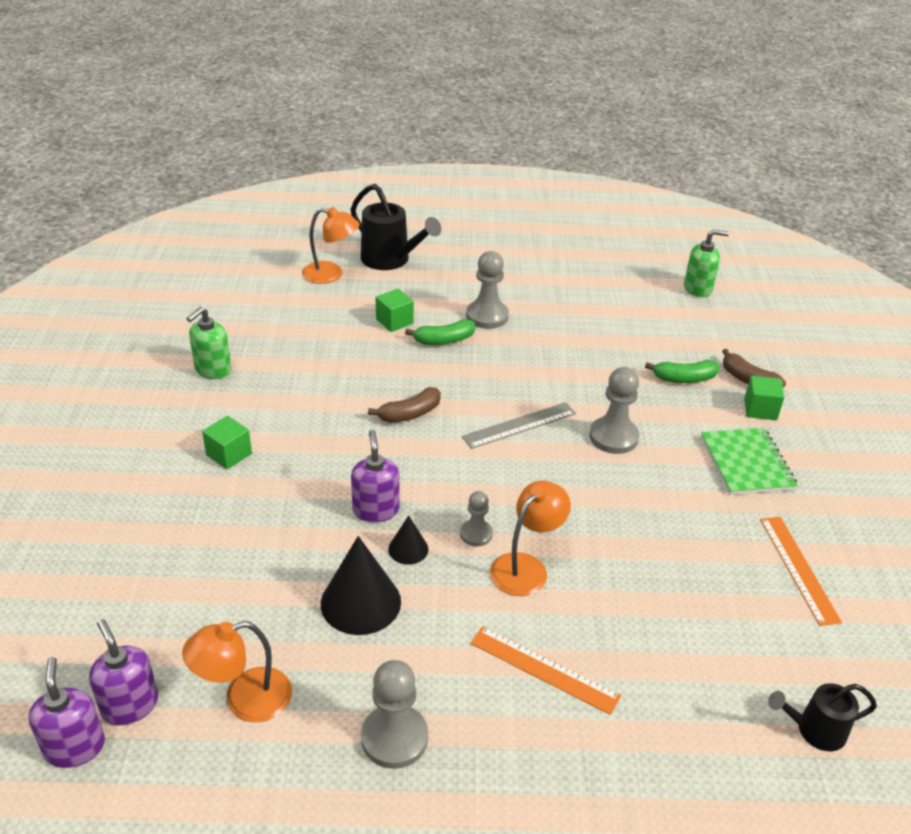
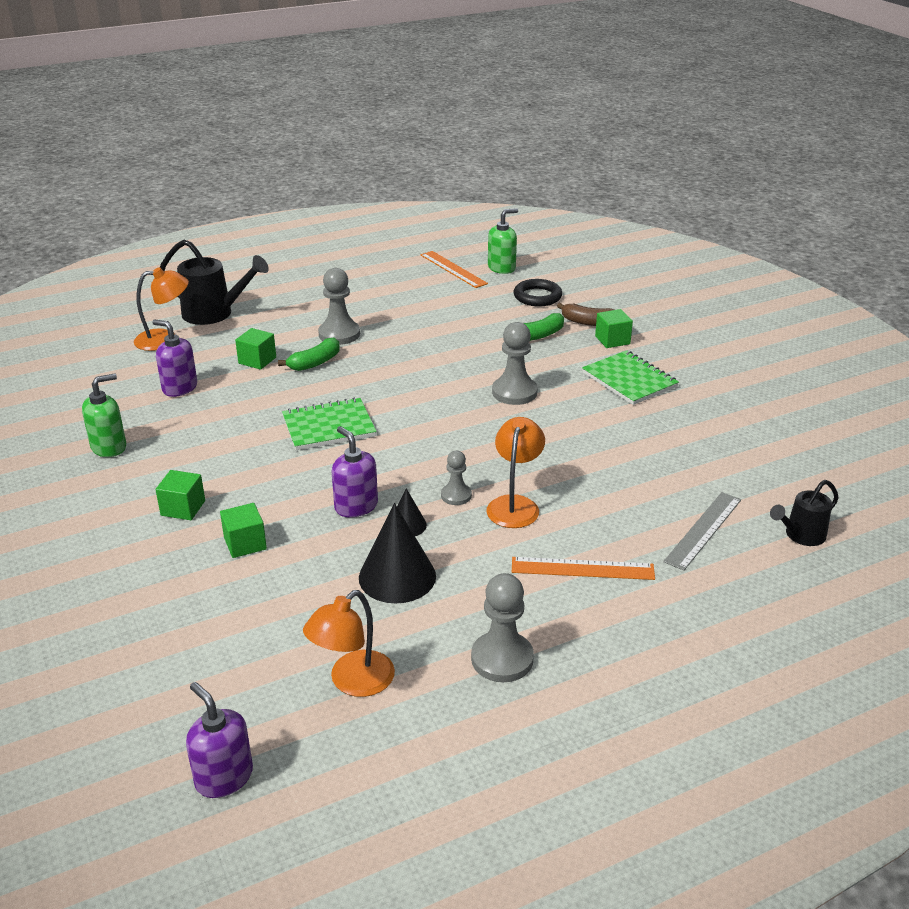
camera: 25 degrees left, 5 degrees down
purple soap dispenser [89,619,158,726] -> purple soap dispenser moved to [152,320,197,397]
green soap dispenser [187,307,232,379] -> green soap dispenser turned 135 degrees counterclockwise [82,374,126,457]
brown banana [368,387,441,423] -> green notebook [282,398,377,450]
grey ruler [462,402,576,449] -> grey ruler moved to [663,492,741,571]
orange ruler [760,517,842,626] -> orange ruler moved to [420,251,488,288]
none -> green cube [220,503,267,558]
none -> black ring [514,279,562,306]

